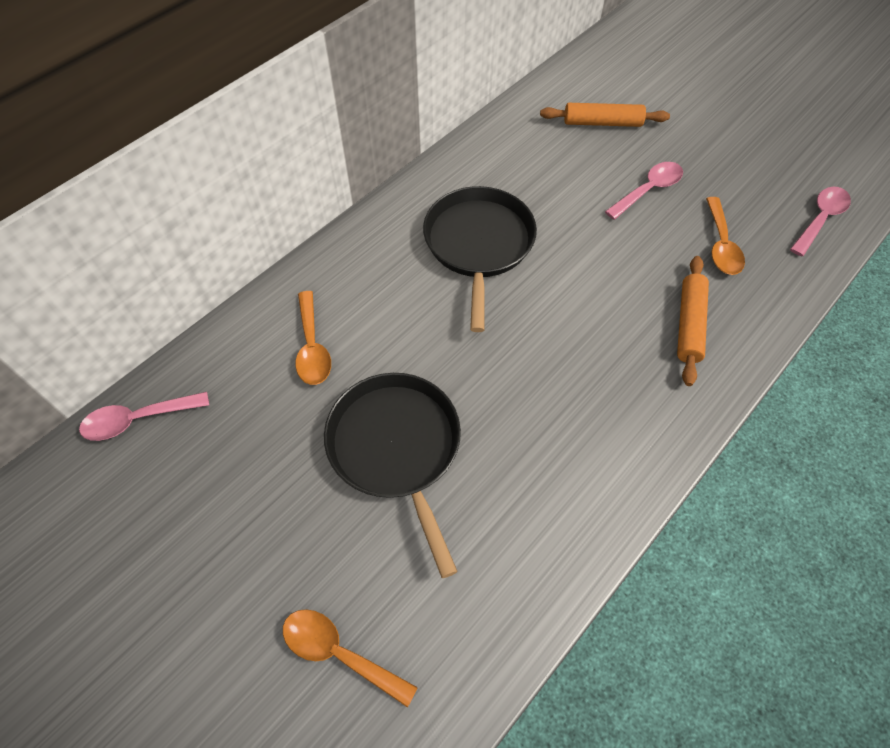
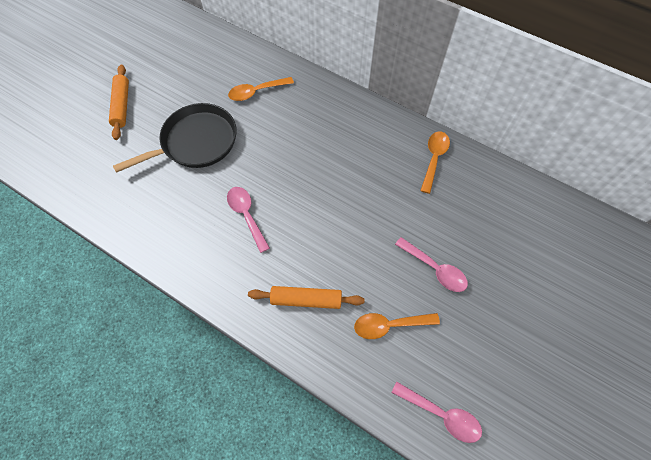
camera: 80 degrees right, 5 degrees up
pink spoon [79,392,209,441] -> pink spoon moved to [227,187,270,253]
orange spoon [283,609,418,708] -> orange spoon moved to [420,131,450,194]
black pan [423,186,537,332] -> none
orange rolling pin [540,103,670,127] -> orange rolling pin moved to [109,65,129,140]

